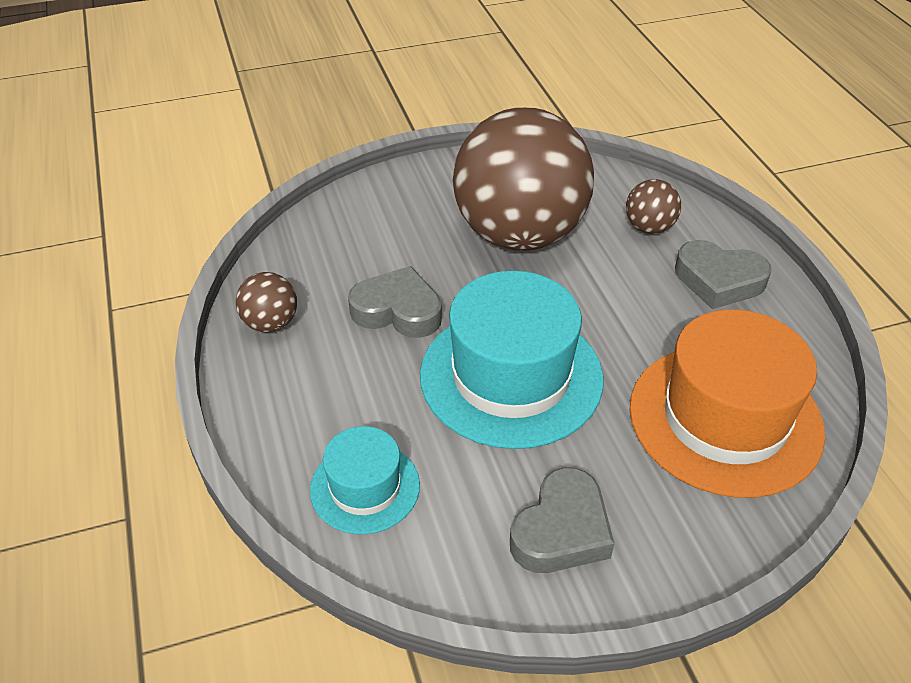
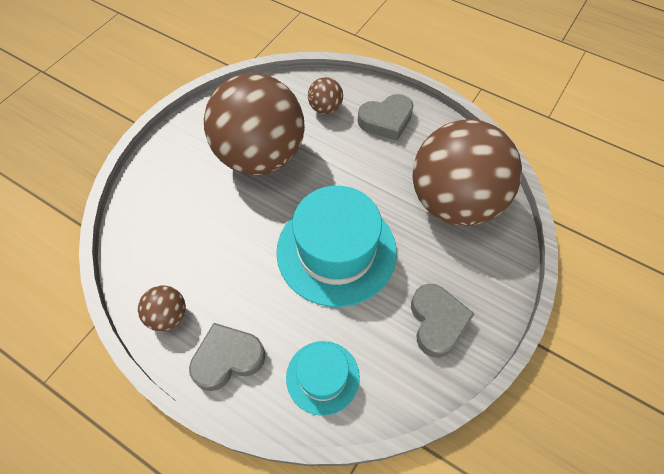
camera: 40 degrees left, 15 degrees up
grey heart [348,266,442,338] -> grey heart moved to [189,323,265,391]
orange hat [630,309,825,498] -> brown ball [412,120,522,226]

